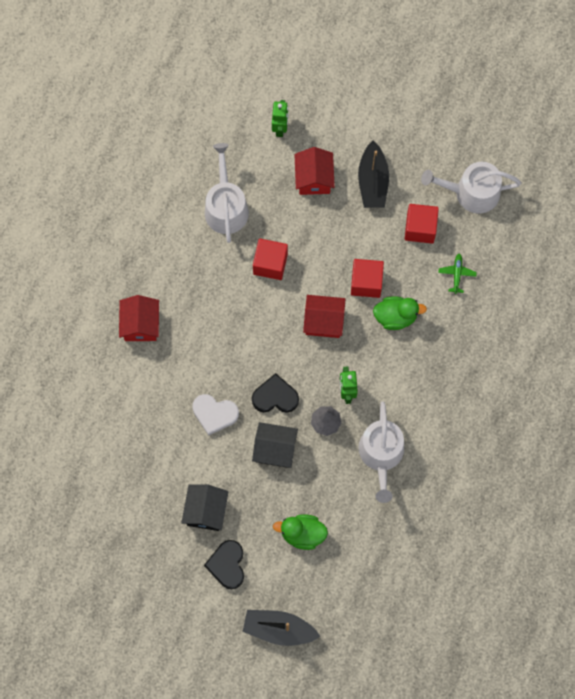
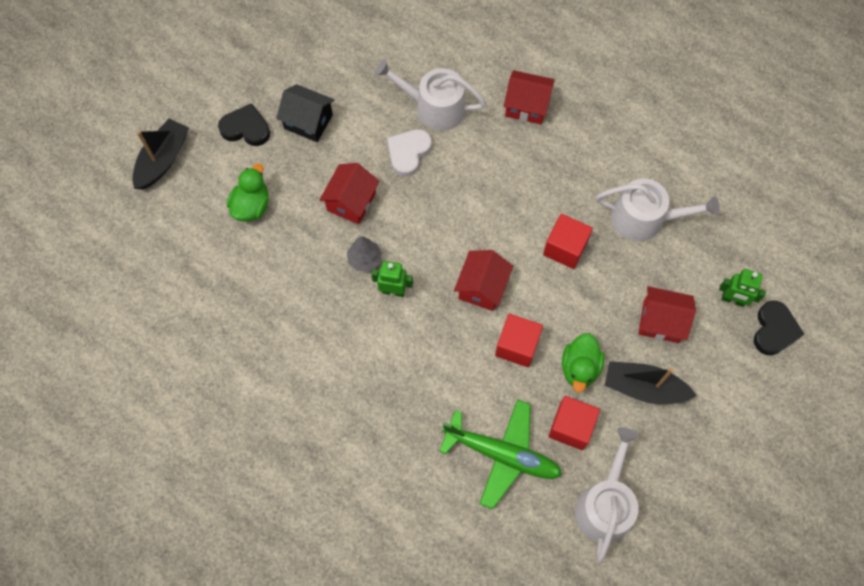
camera: 105 degrees right, 5 degrees down
black heart [252,373,299,413] -> black heart moved to [754,300,804,355]
black house [252,422,298,468] -> red house [319,163,380,224]
white watering can [358,401,404,503] -> white watering can moved to [375,59,486,131]
green duck [373,296,427,330] -> green duck moved to [562,333,604,393]
green plane [438,254,477,294] -> green plane [439,399,562,509], size x2.33

